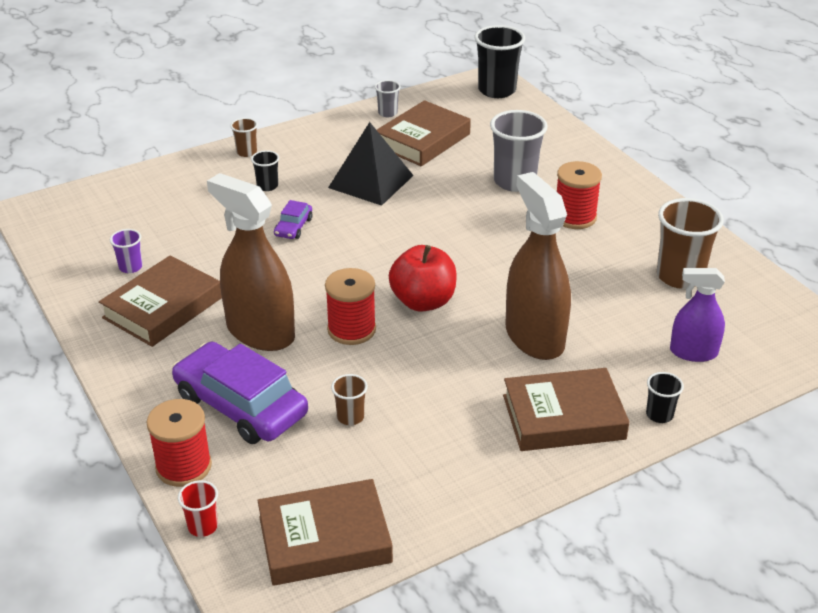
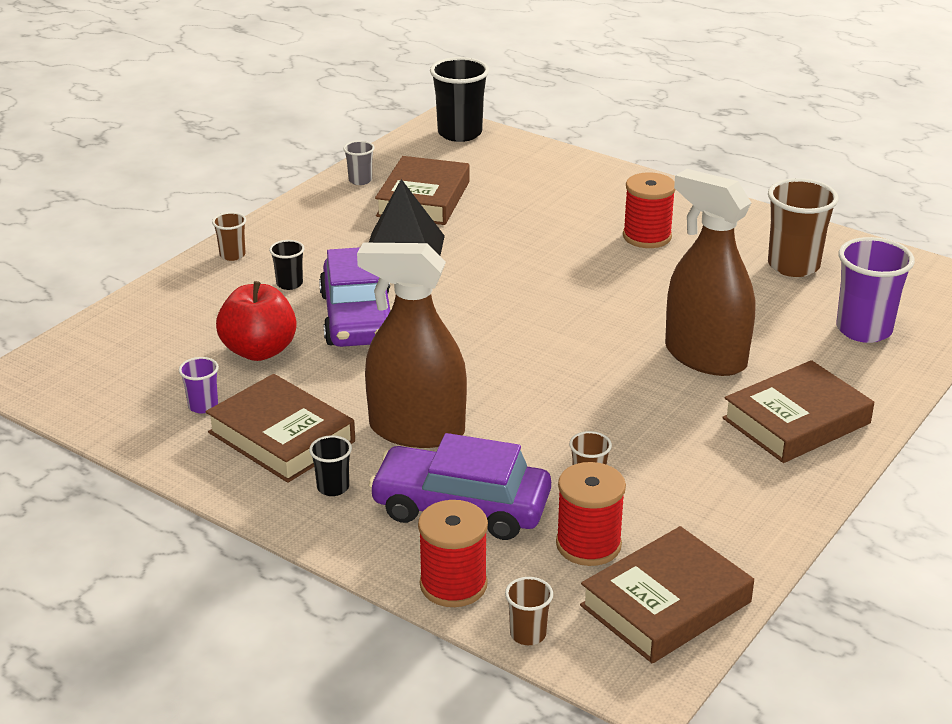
camera: 25 degrees left, 5 degrees down
brown book [99,255,222,347] -> brown book turned 60 degrees counterclockwise [206,374,355,483]
red cup [178,480,218,537] -> brown cup [505,577,553,645]
purple car [274,200,312,239] -> purple car [319,247,390,347], size x2.22
red spool [325,268,376,345] -> red spool moved to [556,462,626,566]
red apple [389,245,457,312] -> red apple moved to [216,281,297,361]
grey cup [490,110,548,192] -> none
black cup [646,372,684,423] -> black cup moved to [309,435,352,496]
purple spray bottle [670,268,725,362] -> purple cup [836,237,915,343]

